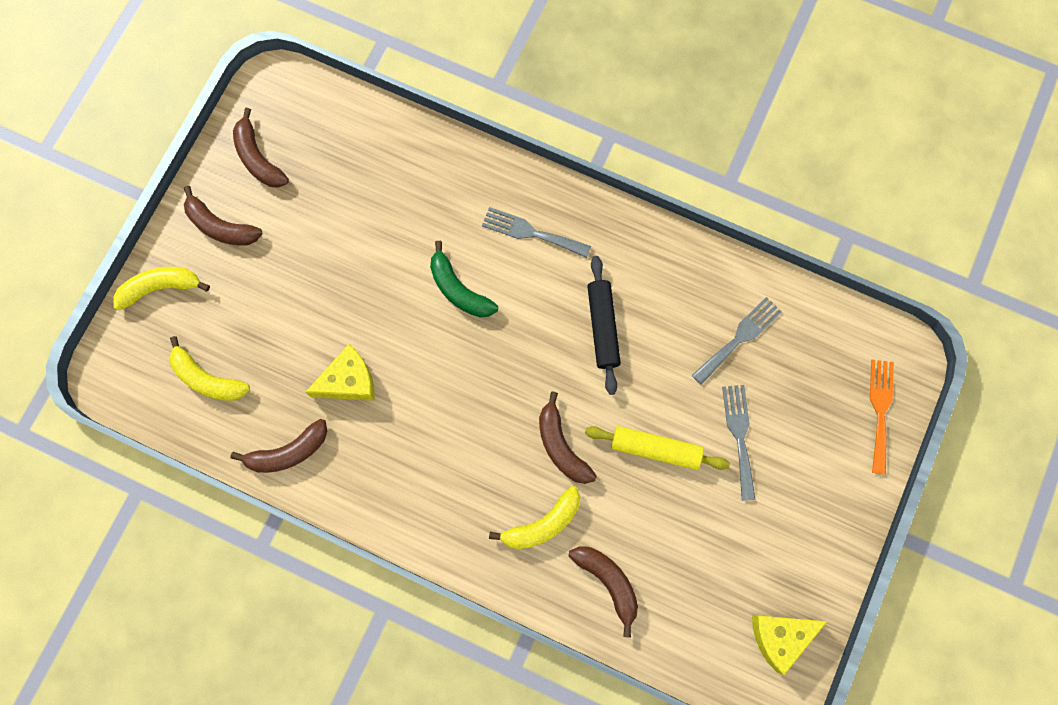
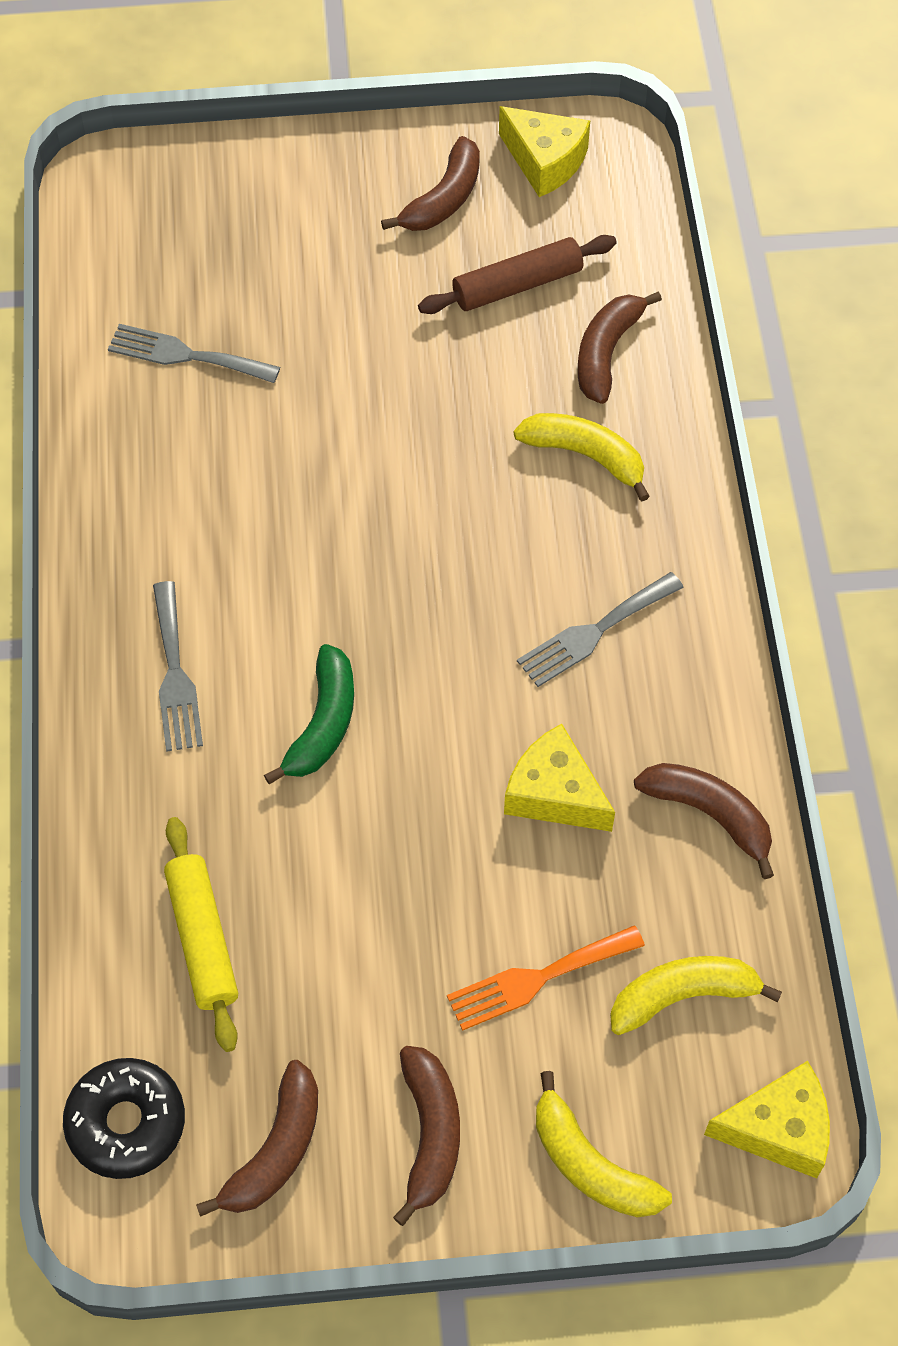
camera: 120 degrees left, 15 degrees down
yellow banana [169,336,250,401] -> yellow banana turned 105 degrees counterclockwise [610,956,782,1035]
brown banana [539,391,597,484] -> brown banana moved to [381,136,480,231]
yellow rolling pin [585,426,730,470] -> yellow rolling pin moved to [164,817,238,1052]
black rolling pin [587,256,621,395] -> none
grey fork [722,385,756,501] -> grey fork moved to [517,572,684,687]
orange fork [870,360,894,474] -> orange fork moved to [447,925,645,1031]
none -> black donut [63,1058,185,1179]
none -> brown rolling pin [418,235,617,314]
none -> yellow cheese [704,1061,830,1179]

